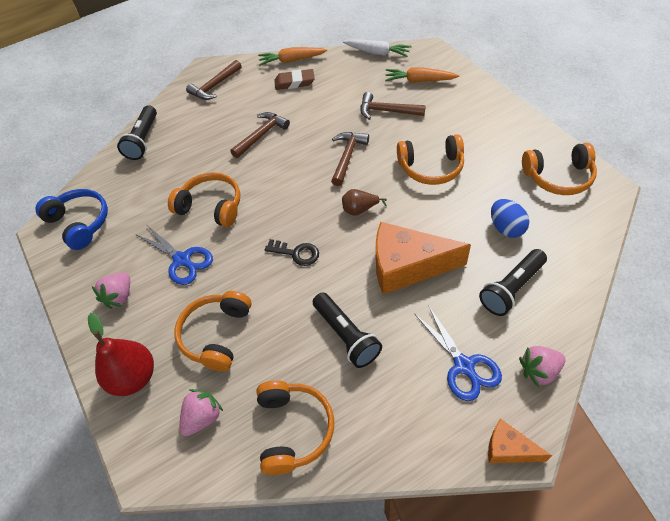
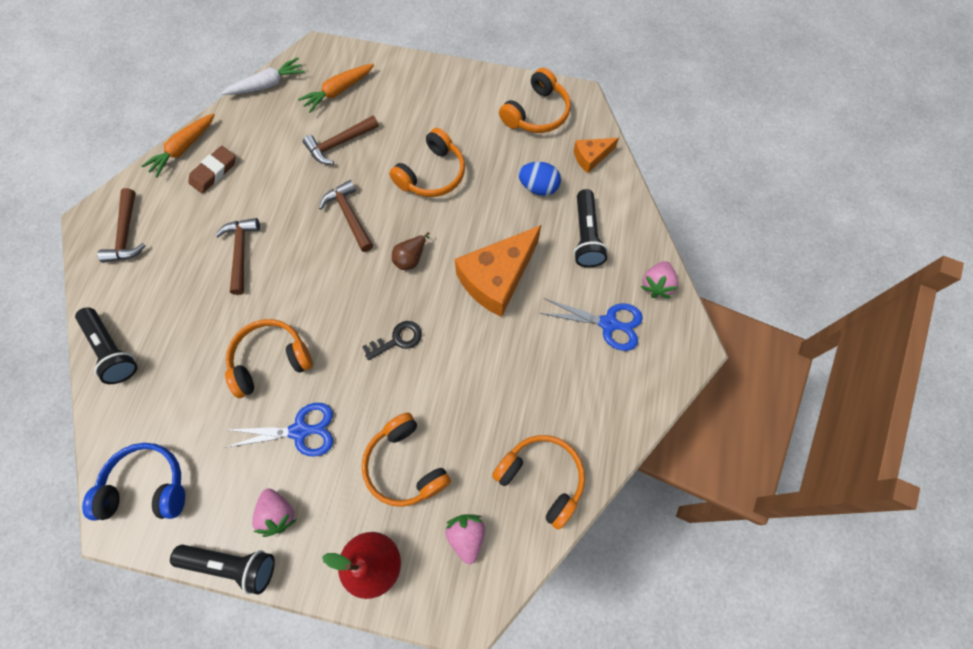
camera: 50 degrees left, 15 degrees up
black flashlight [313,292,382,368] -> black flashlight moved to [170,544,275,595]
orange cheese [488,419,552,463] -> orange cheese moved to [574,138,619,173]

